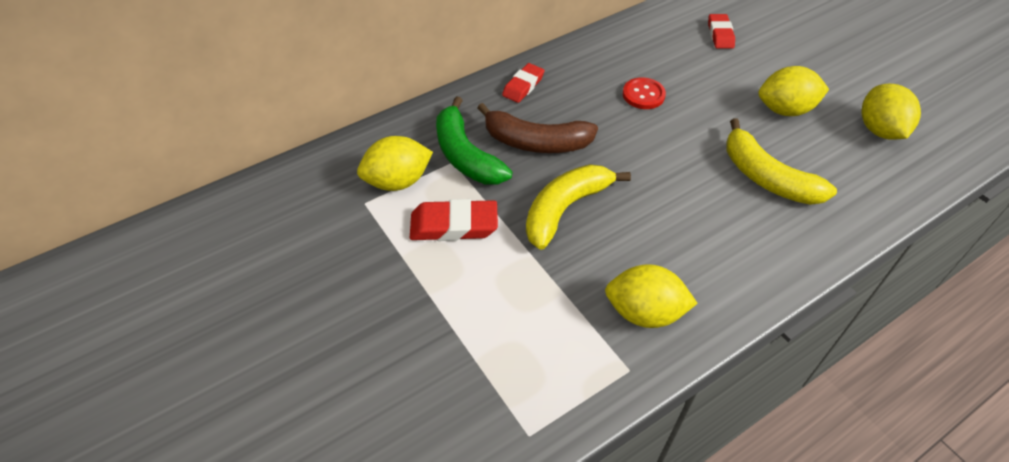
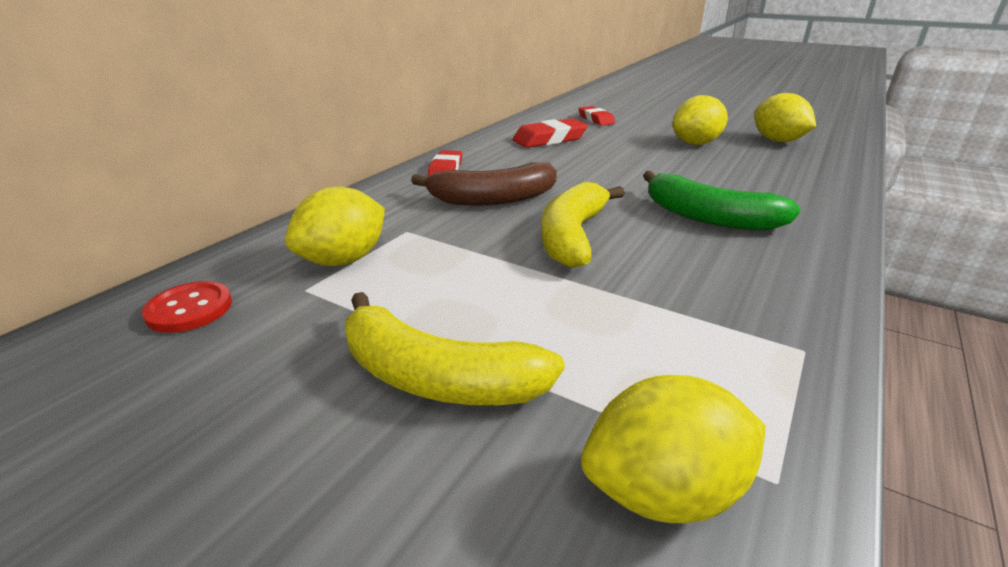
camera: 25 degrees left, 20 degrees down
red eraser [410,199,498,241] -> red eraser moved to [512,118,588,148]
green banana [436,96,512,184] -> green banana moved to [643,171,801,231]
yellow lemon [605,264,698,328] -> yellow lemon moved to [581,375,766,523]
red button [623,77,666,109] -> red button moved to [142,281,232,333]
yellow banana [727,118,837,205] -> yellow banana moved to [345,292,565,405]

